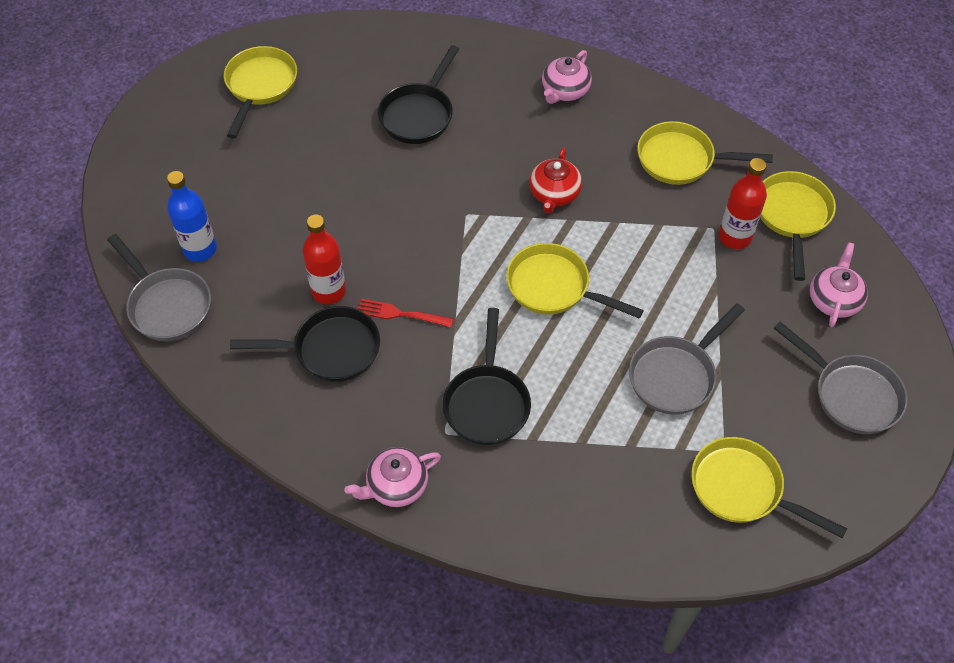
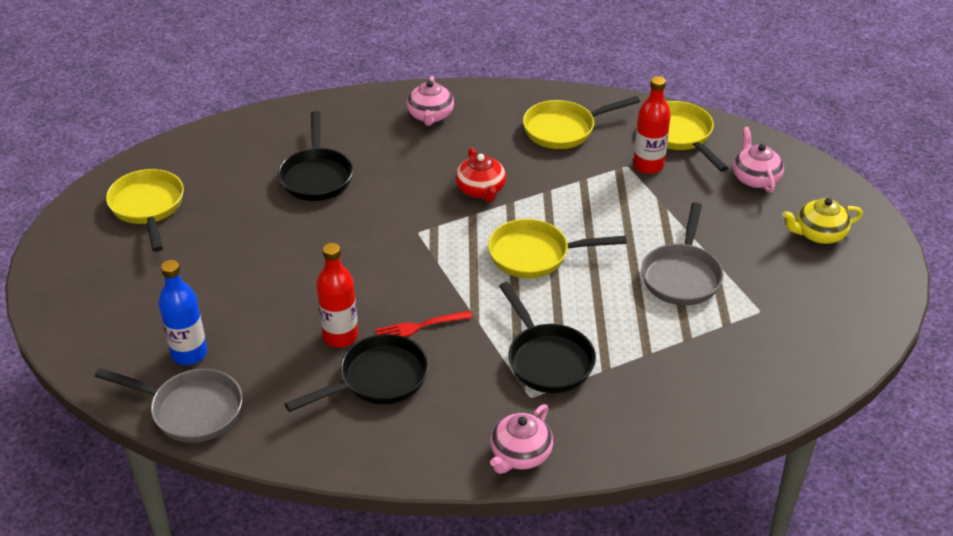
camera: 30 degrees left, 15 degrees down
yellow pan [691,437,847,538] -> none
grey pan [773,322,908,434] -> yellow teapot [782,198,863,244]

